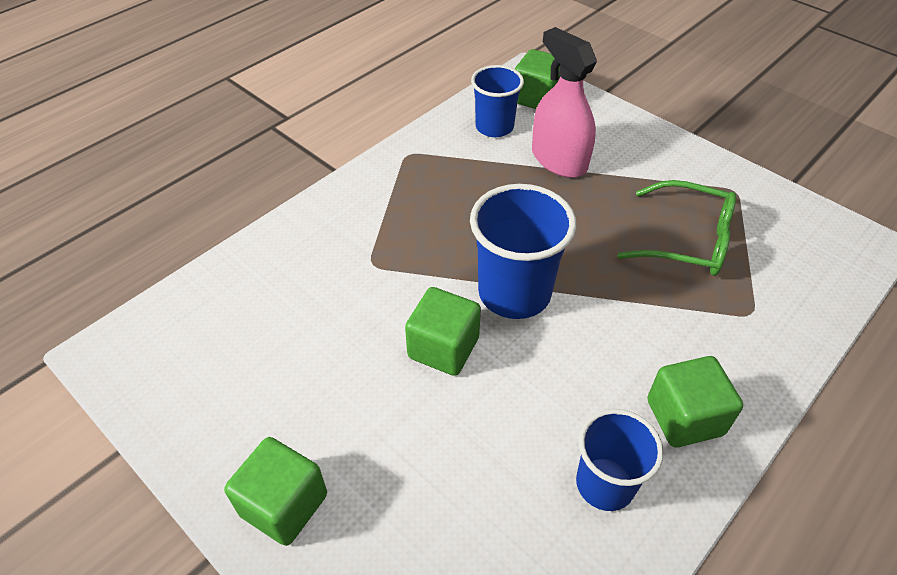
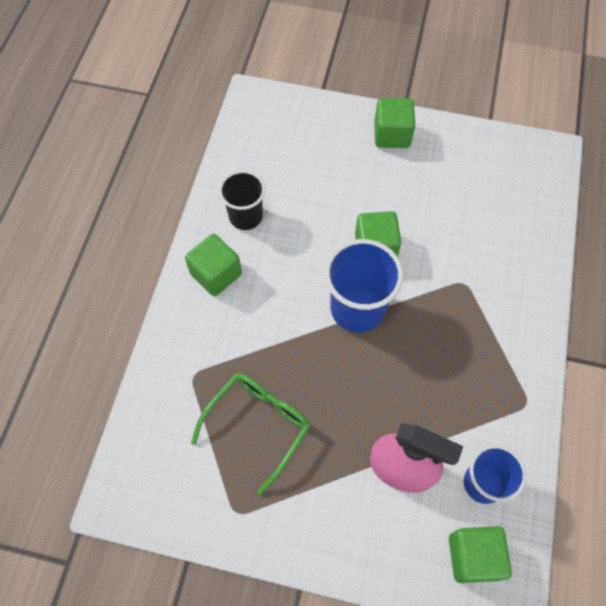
camera: 150 degrees right, 15 degrees up
blue cup [576,409,664,511] -> black cup [219,170,265,230]
green glasses [617,180,736,276] -> green glasses turned 135 degrees clockwise [191,373,310,495]

